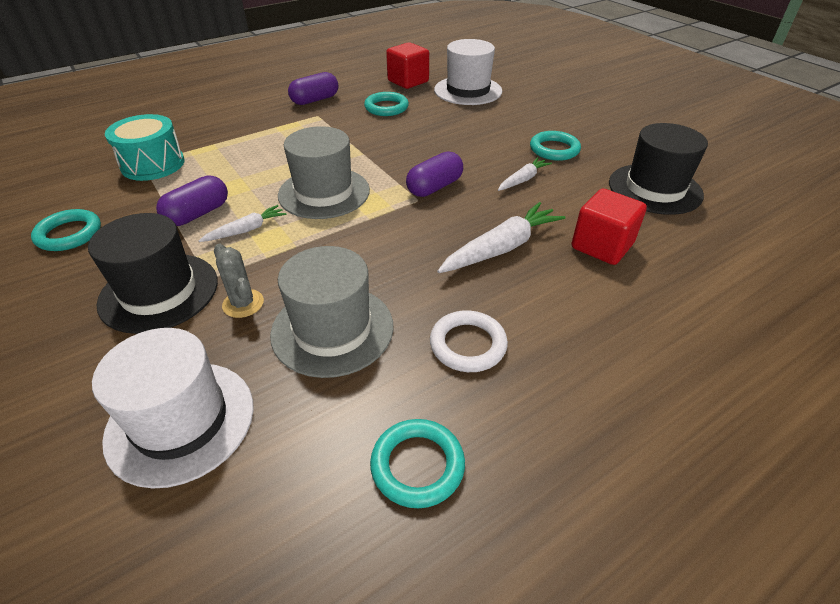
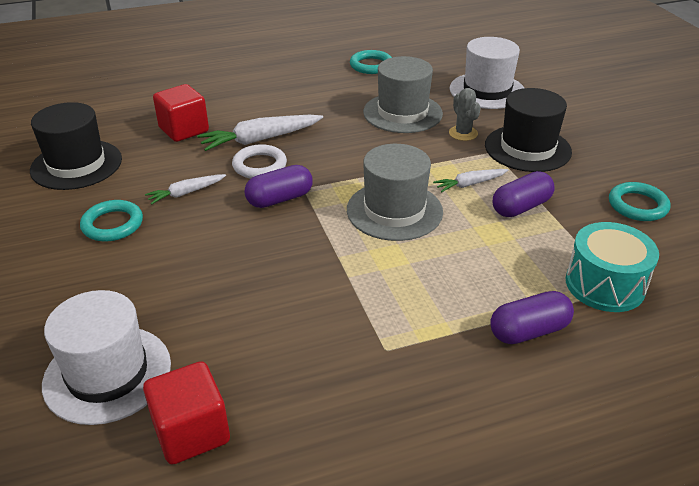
camera: 165 degrees left, 5 degrees down
purple capsule [288,72,338,105] -> purple capsule moved to [490,291,574,344]
turquoise ring [364,92,409,116] -> none
white ring [430,311,508,372] -> white ring moved to [232,144,287,179]

